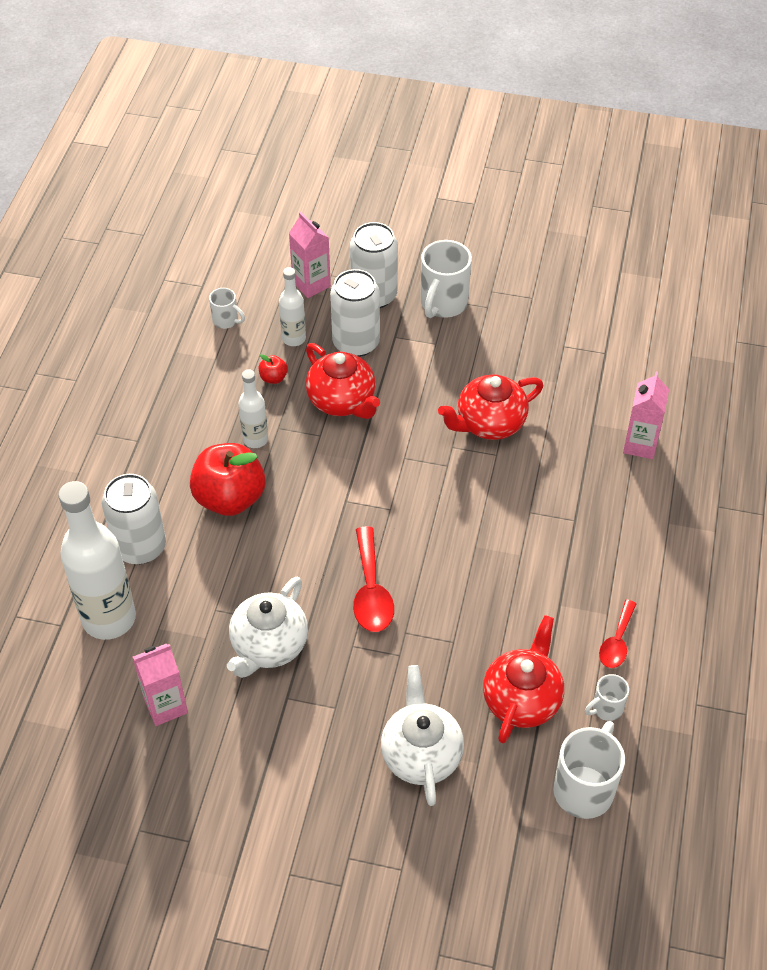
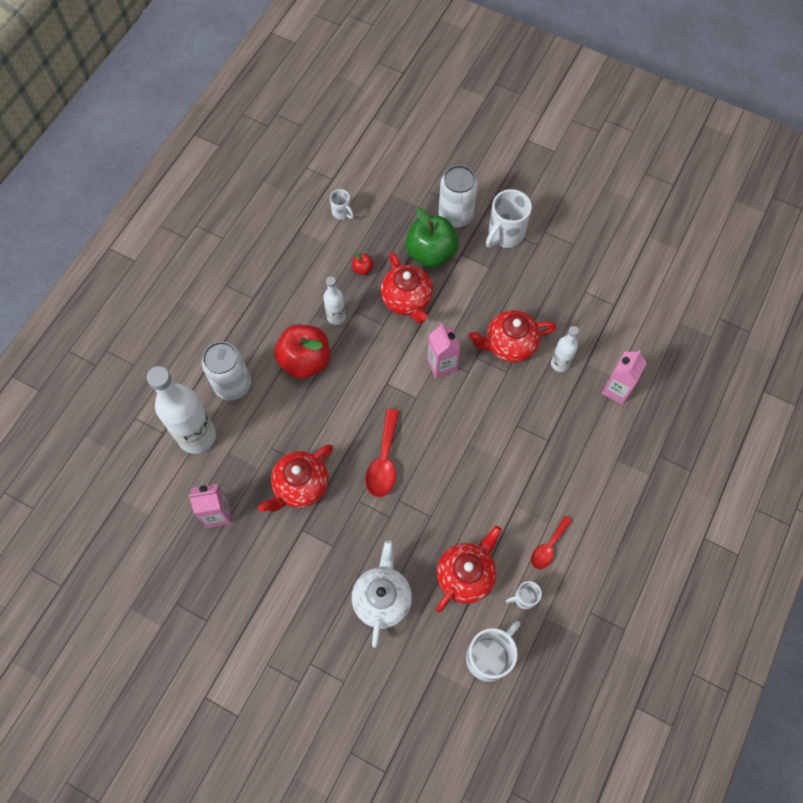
camera: 15 degrees right, 15 degrees up
white teapot [227,576,308,678] -> red teapot [258,444,333,512]
white bottle [279,267,306,346] -> white bottle moved to [551,326,579,372]
pink carton [289,212,331,298] -> pink carton moved to [427,323,460,379]
white can [330,269,380,357] -> green apple [405,208,459,268]

